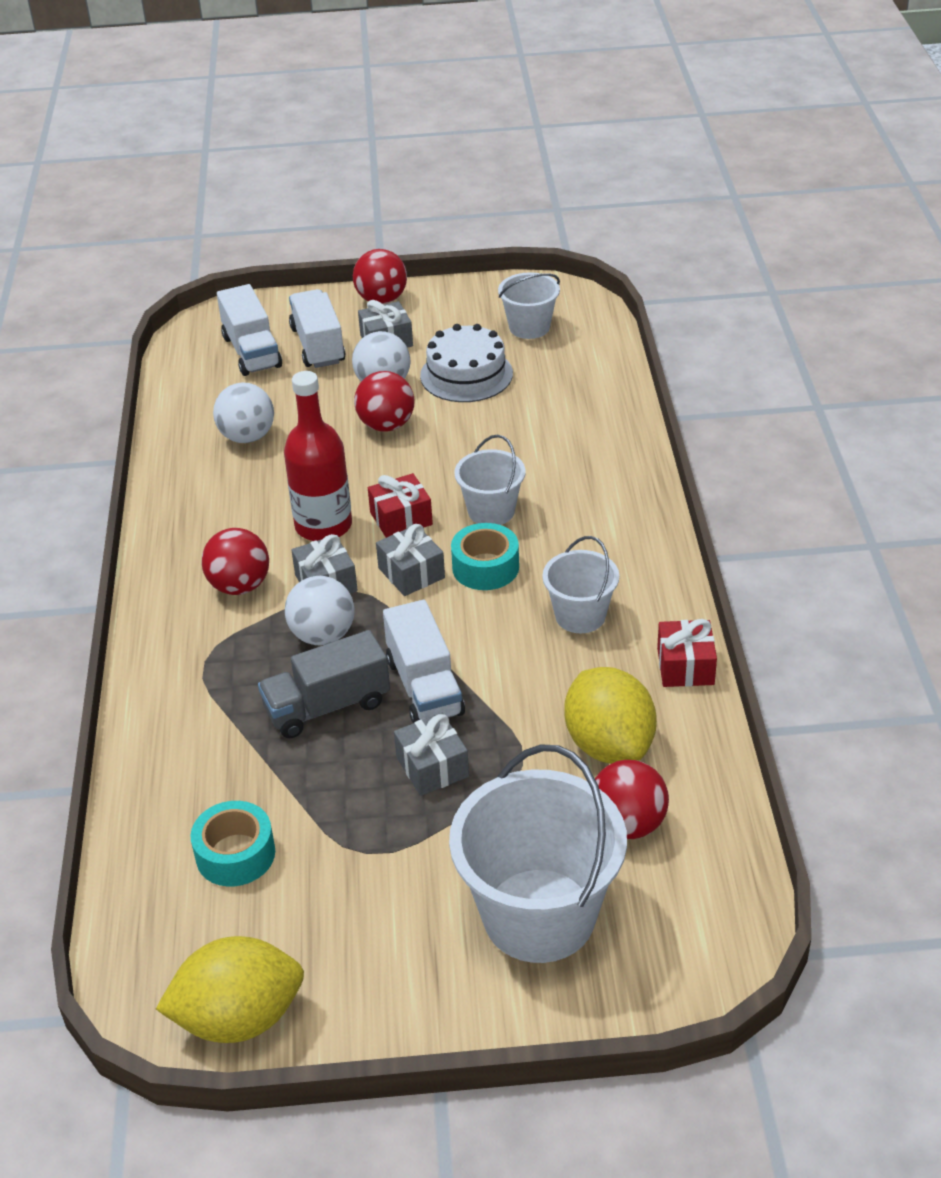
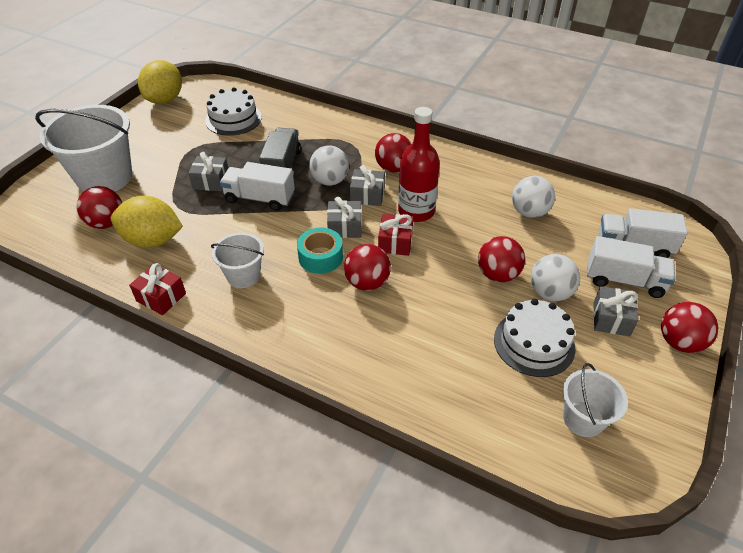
camera: 120 degrees right, 5 degrees up
turquoise tape [191,801,275,886] -> white cake [205,87,262,136]
white bucket [454,435,525,525] -> red ball [344,244,391,291]

